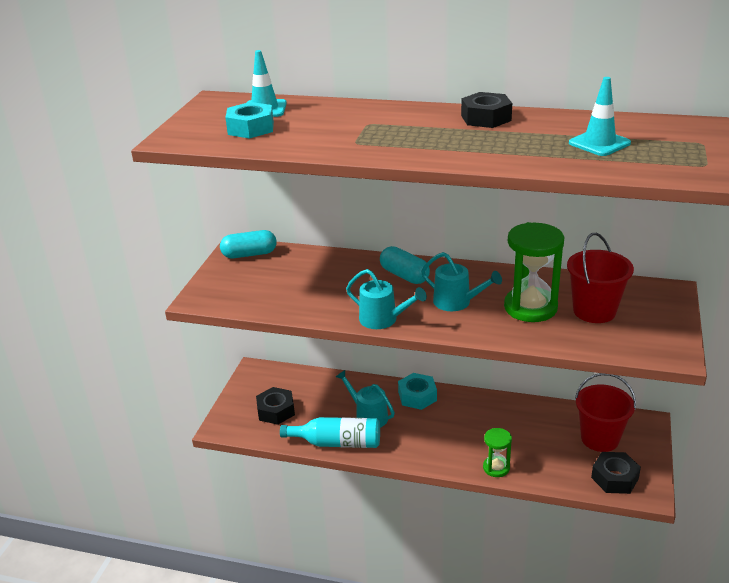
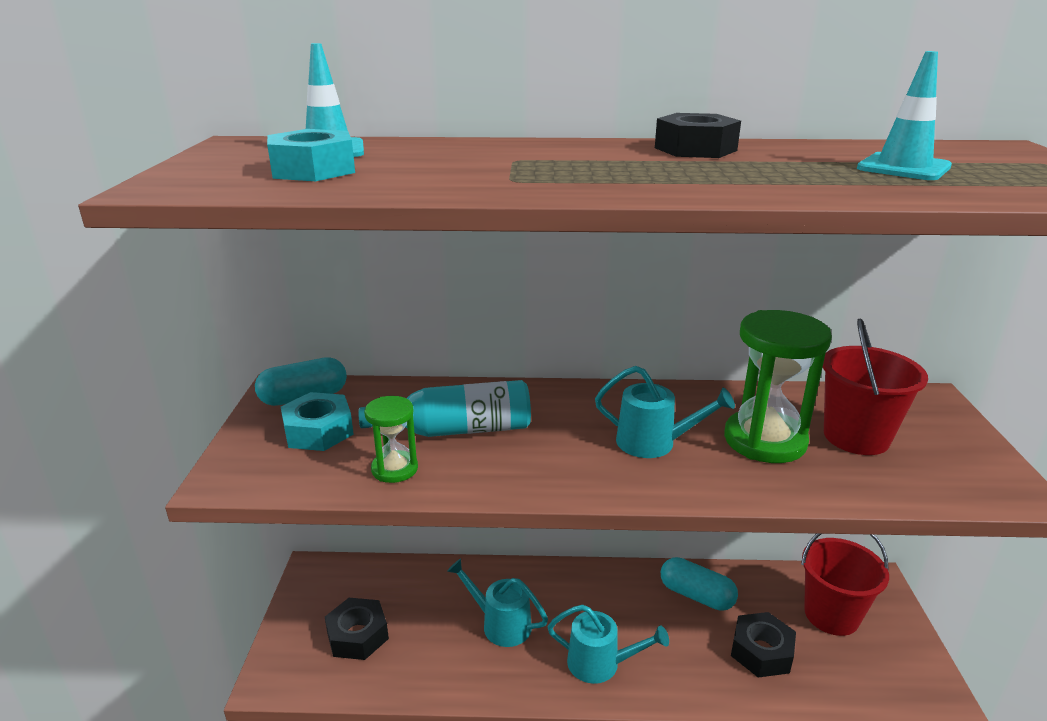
camera: 15 degrees left, 5 degrees down
turquoise bottle [280,417,380,448] -> turquoise bottle moved to [358,380,531,437]
turquoise watering can [346,269,427,329] -> turquoise watering can moved to [548,605,669,684]
turquoise capsule [380,246,430,284] -> turquoise capsule moved to [661,557,738,611]
turquoise nut [398,373,437,410] -> turquoise nut moved to [281,392,354,451]
green hourglass [483,428,512,477] -> green hourglass moved to [364,396,418,483]
black nut [591,452,641,494] -> black nut moved to [731,612,796,678]

